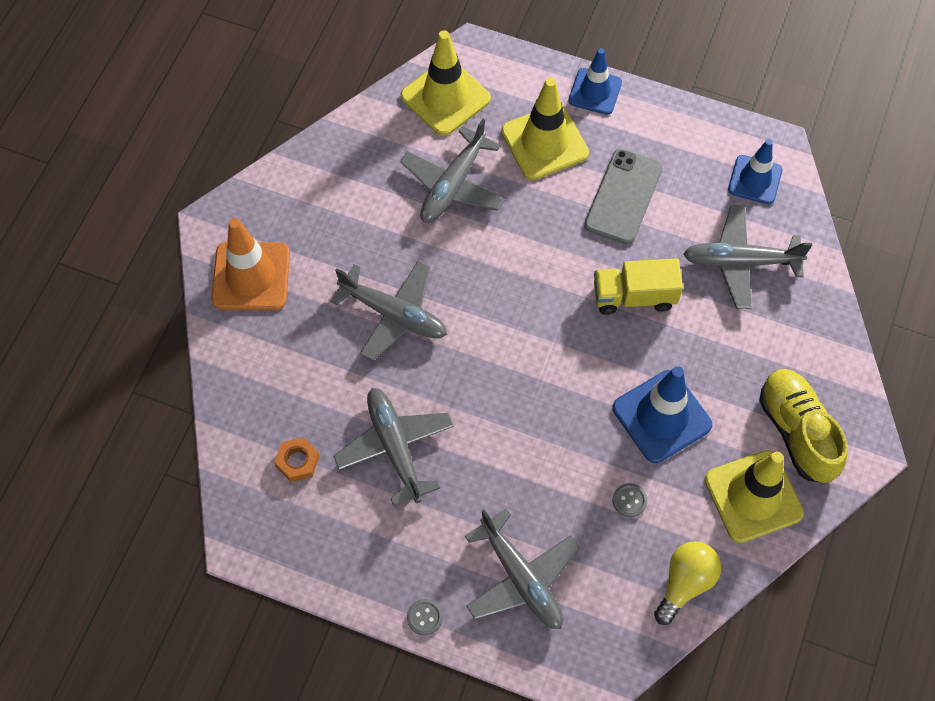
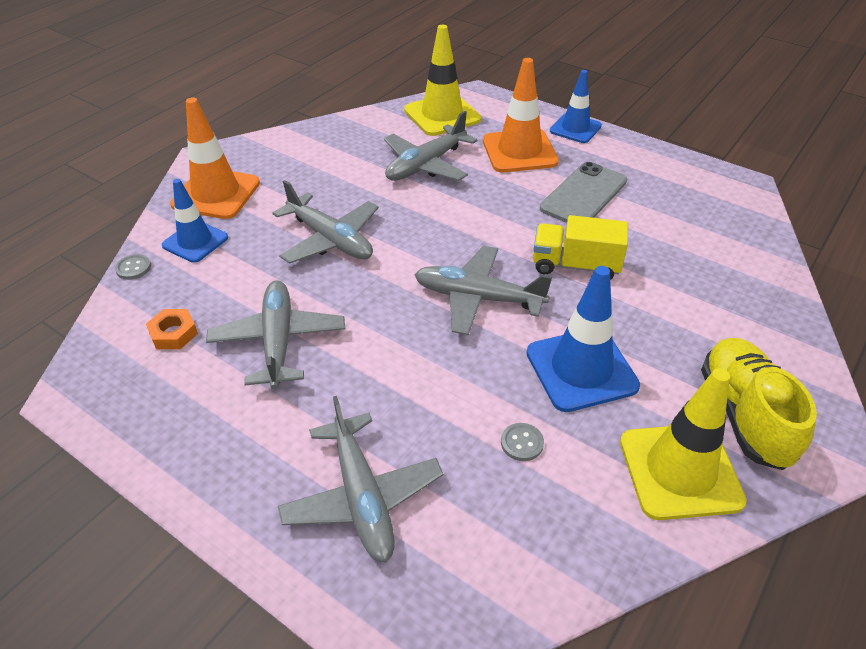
camera: 15 degrees right, 20 degrees down
grey button [407,599,443,635] -> grey button moved to [115,254,151,280]
yellow traffic cone [501,77,589,180] -> orange traffic cone [483,58,559,172]
yellow light bulb [654,541,721,625] -> none
grey plane [683,205,812,309] -> grey plane moved to [414,246,552,335]
blue traffic cone [728,139,782,204] -> blue traffic cone moved to [162,179,228,263]

